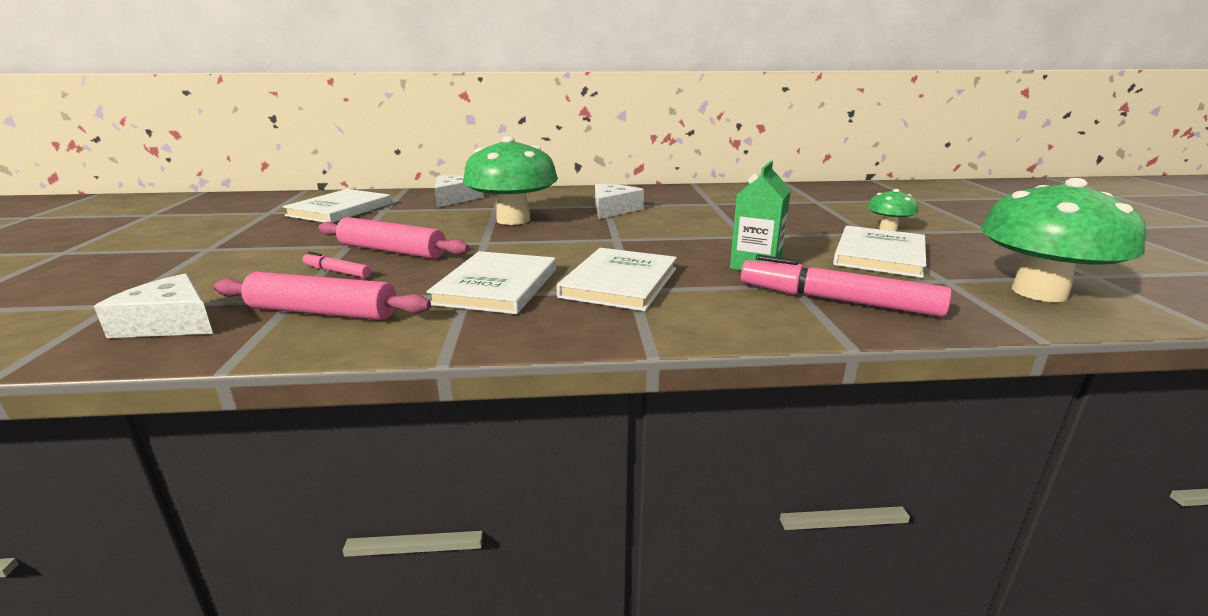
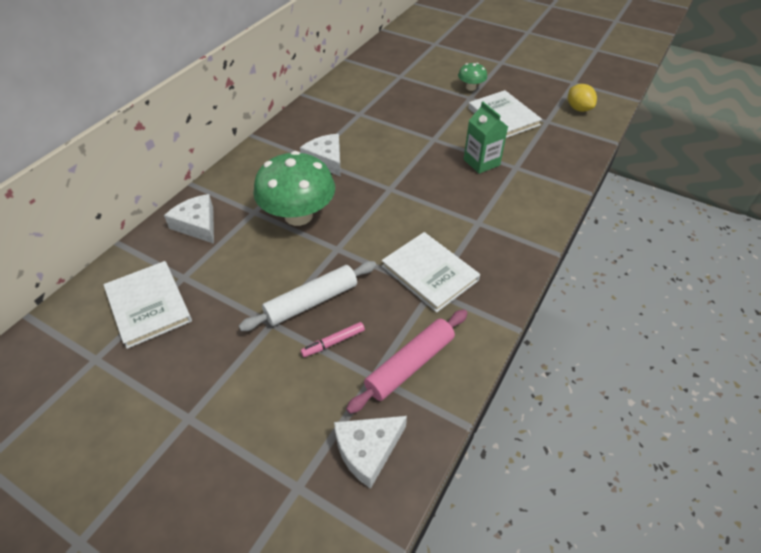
camera: 55 degrees left, 25 degrees up
pink rolling pin [318,217,469,259] -> white rolling pin [239,261,376,331]
white book [556,248,677,311] -> none
pink marker [741,255,952,317] -> none
green mushroom [980,178,1146,302] -> yellow lemon [568,84,597,112]

